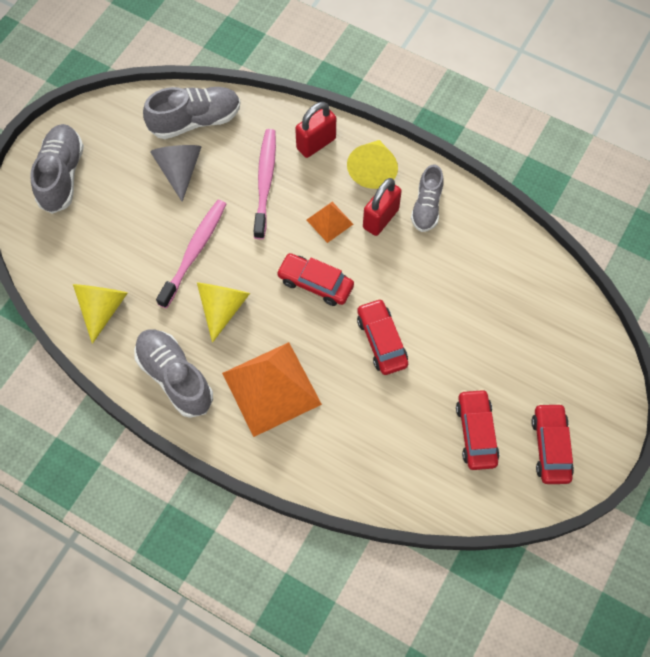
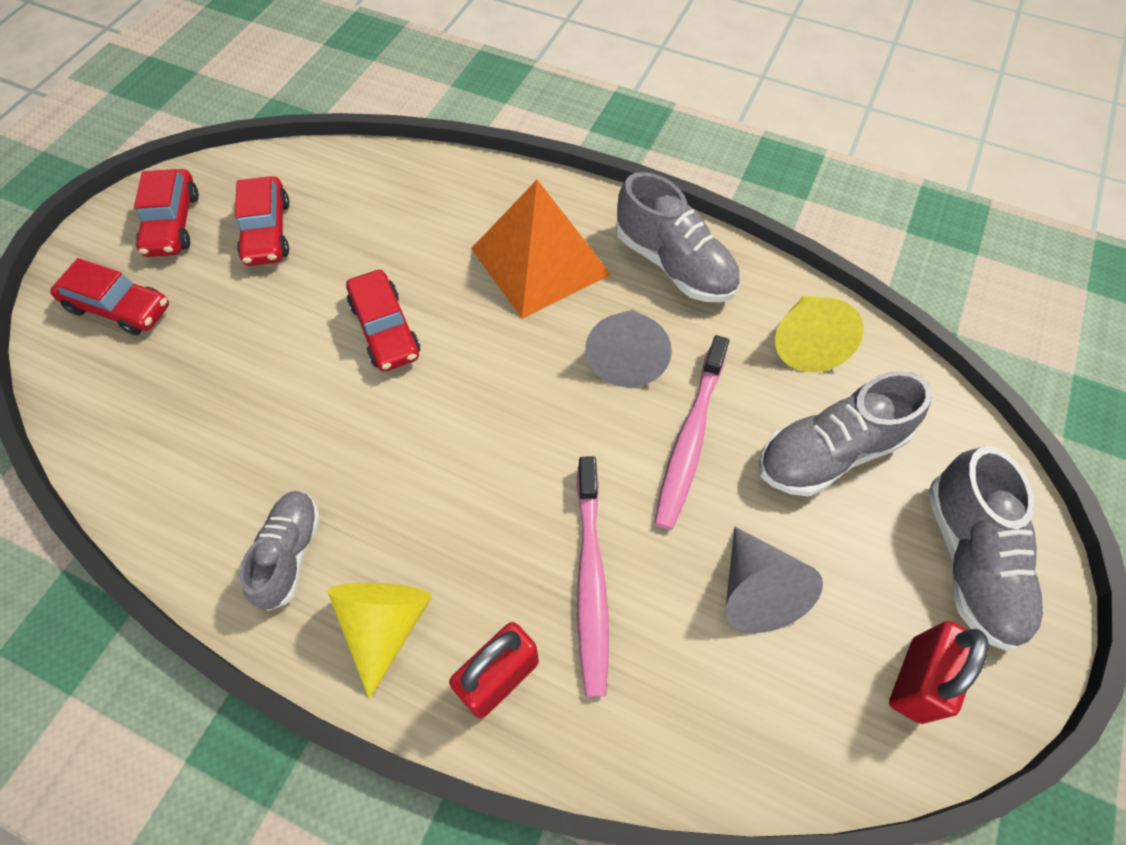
camera: 175 degrees right, 5 degrees down
grey shoe [143,87,240,139] -> grey shoe moved to [758,371,932,496]
yellow cone [197,282,250,343] -> grey cone [585,310,672,387]
red car [276,253,354,306] -> red car moved to [50,258,169,335]
orange pyramid [307,202,353,243] -> none
red padlock [363,178,402,236] -> red padlock moved to [889,621,989,724]

